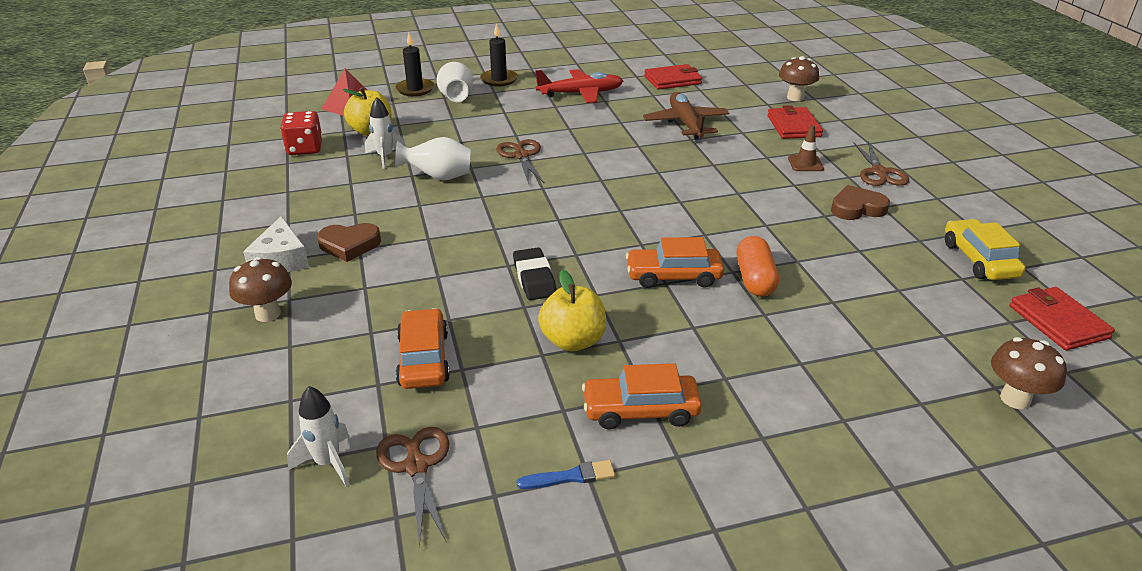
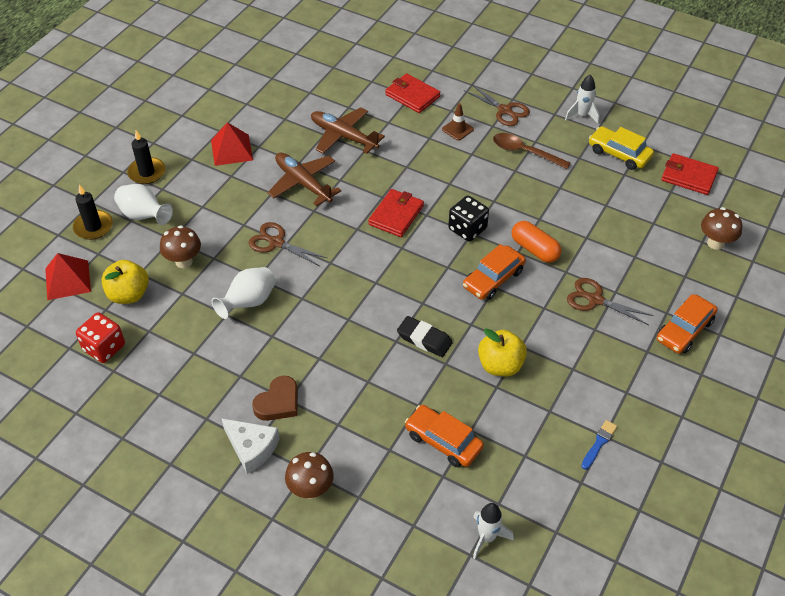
camera: 45 degrees left, 15 degrees up
white rocket [365,97,406,169] -> white rocket moved to [565,75,599,124]
brown scissors [376,427,449,548] -> brown scissors moved to [567,278,654,325]
red plane [535,69,623,103] -> red pyramid [211,122,253,166]
orange car [582,363,702,429] -> orange car moved to [657,294,717,354]
red wallet [644,64,702,90] -> red wallet moved to [368,189,424,237]
brown mushroom [779,56,819,101] -> brown mushroom moved to [160,225,201,268]
brown heart [831,185,890,220] -> brown spoon [493,133,571,169]
none -> brown plane [267,153,341,206]
none -> black dice [448,196,489,242]

